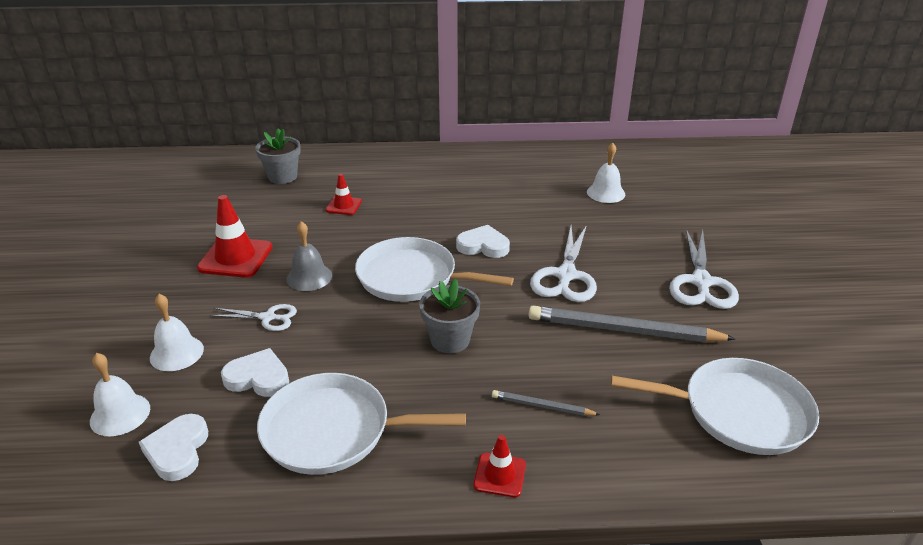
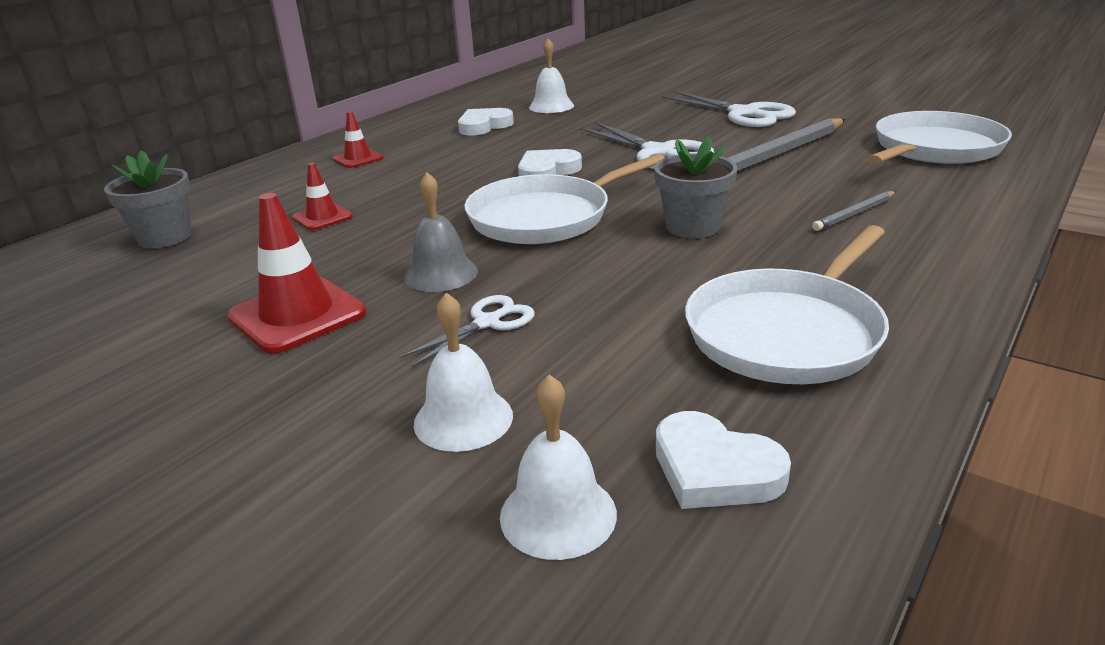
camera: 50 degrees left, 5 degrees down
white heart [221,348,289,397] -> white heart moved to [458,108,514,136]
red traffic cone [473,435,526,498] -> red traffic cone moved to [332,111,384,168]

